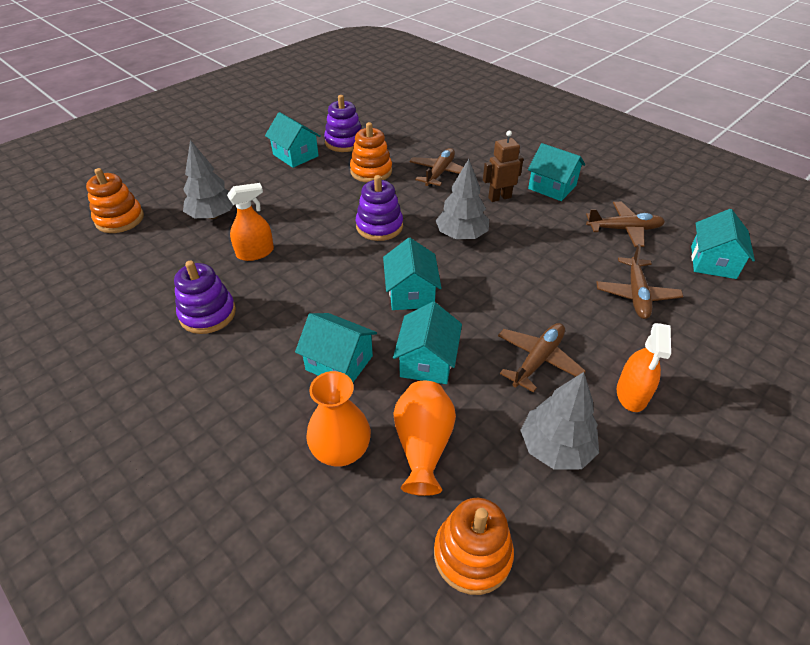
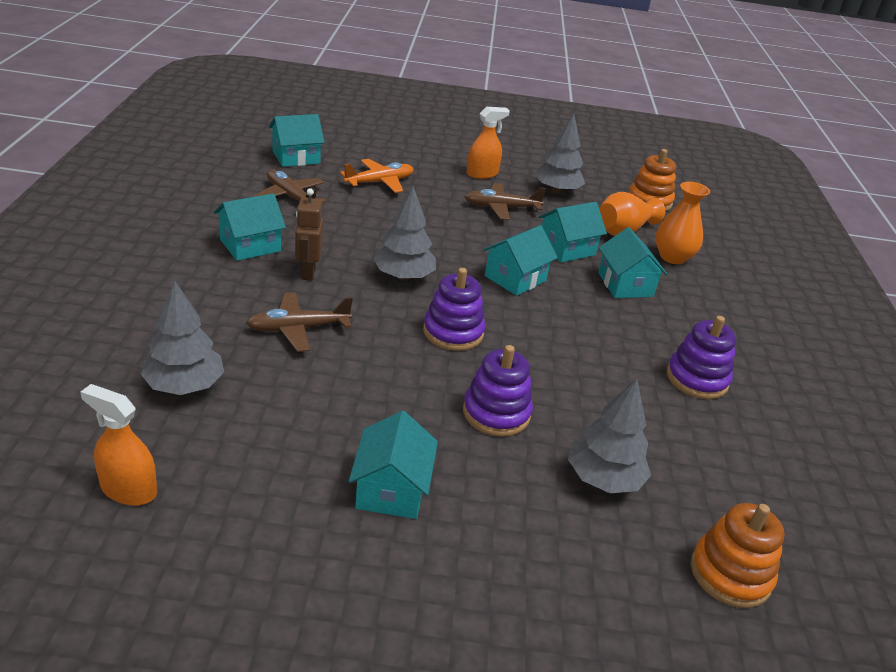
camera: 135 degrees left, 10 degrees down
orange spray bottle [227,183,274,261] -> orange spray bottle moved to [80,384,157,506]
purple stacking toy [324,95,361,152] -> purple stacking toy moved to [463,345,533,437]
orange stacking toy [350,122,392,183] -> none
brown robot [483,131,524,202] -> brown robot turned 60 degrees clockwise [295,188,324,281]
turquoise house [528,143,585,201] -> turquoise house turned 60 degrees clockwise [214,193,286,261]
brown plane [596,244,683,319] -> orange plane [340,159,414,193]
none -> grey tree [141,281,224,395]

